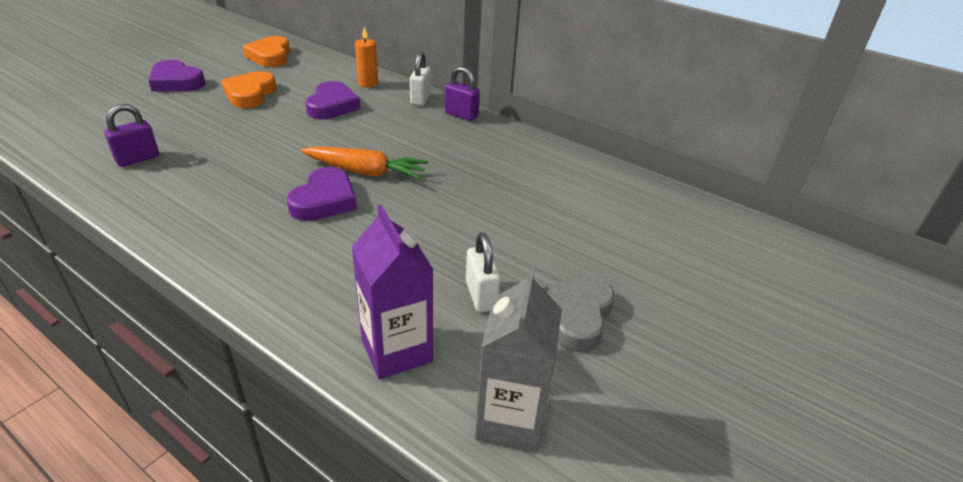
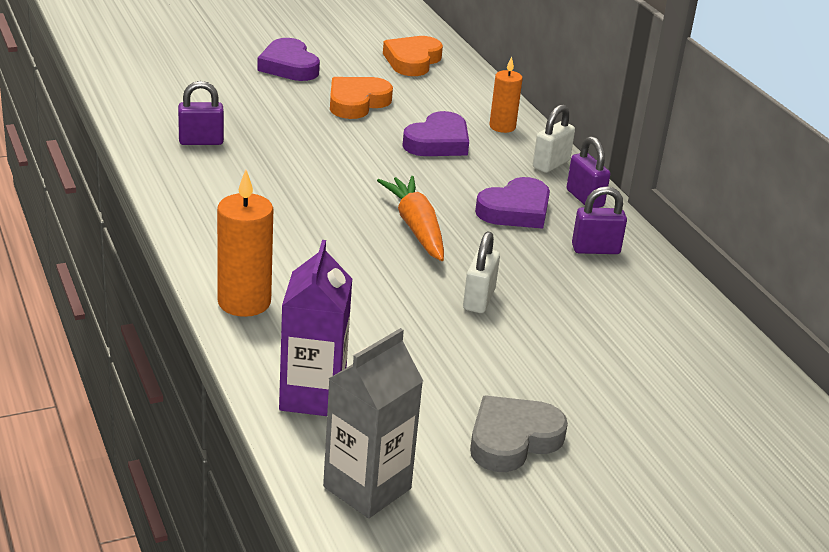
camera: 30 degrees right, 5 degrees down
purple heart [287,167,357,221] -> purple heart moved to [475,177,550,229]
orange carrot [301,146,428,180] -> orange carrot turned 150 degrees counterclockwise [377,176,444,261]
white padlock [466,233,501,312] -> white padlock moved to [463,232,500,313]
none -> orange candle [217,170,273,317]
none -> purple padlock [572,186,627,254]

